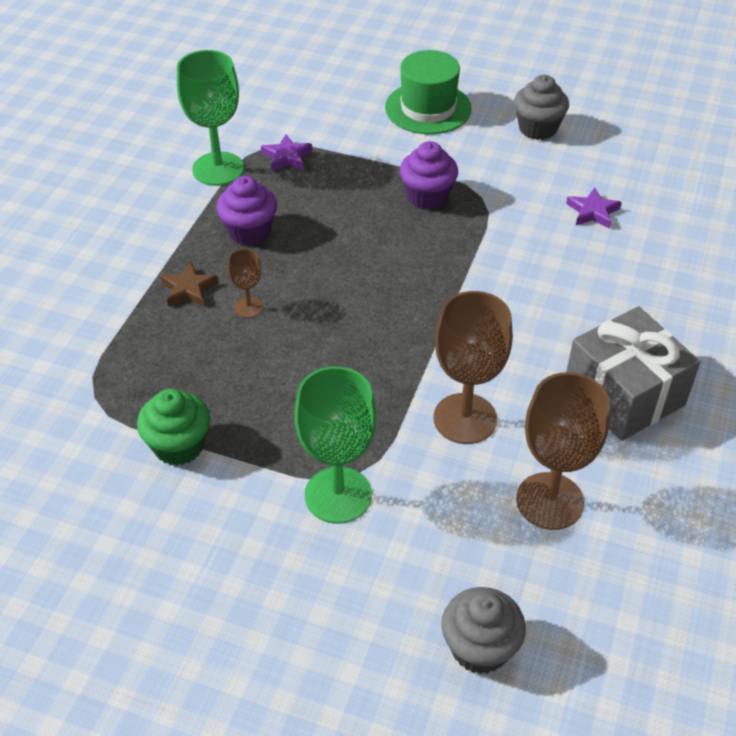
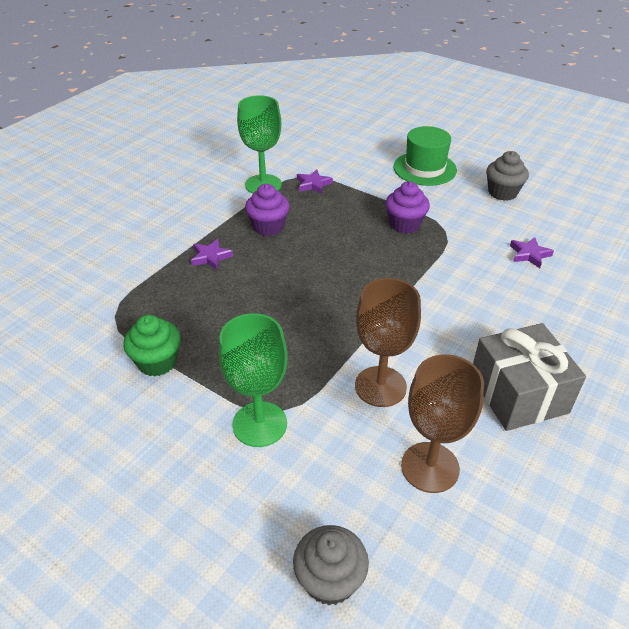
camera: 15 degrees right, 5 degrees down
brown star [160,262,219,307] -> purple star [191,239,233,270]
brown goblet [228,249,263,318] -> none

